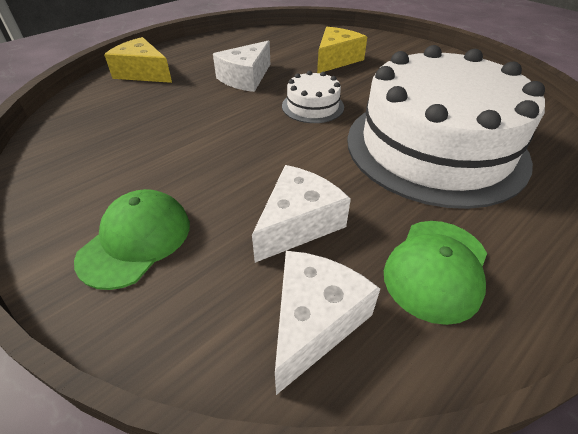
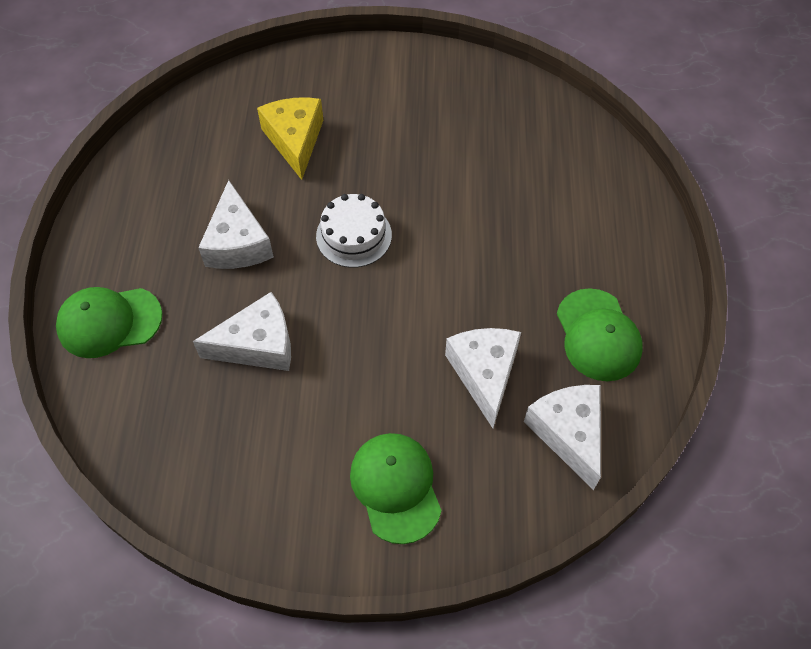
camera: 45 degrees left, 15 degrees up
yellow cheese [104,37,172,83] -> green cap [56,287,162,358]
white cake [347,45,545,209] -> none
none -> white cheese [193,292,291,371]

